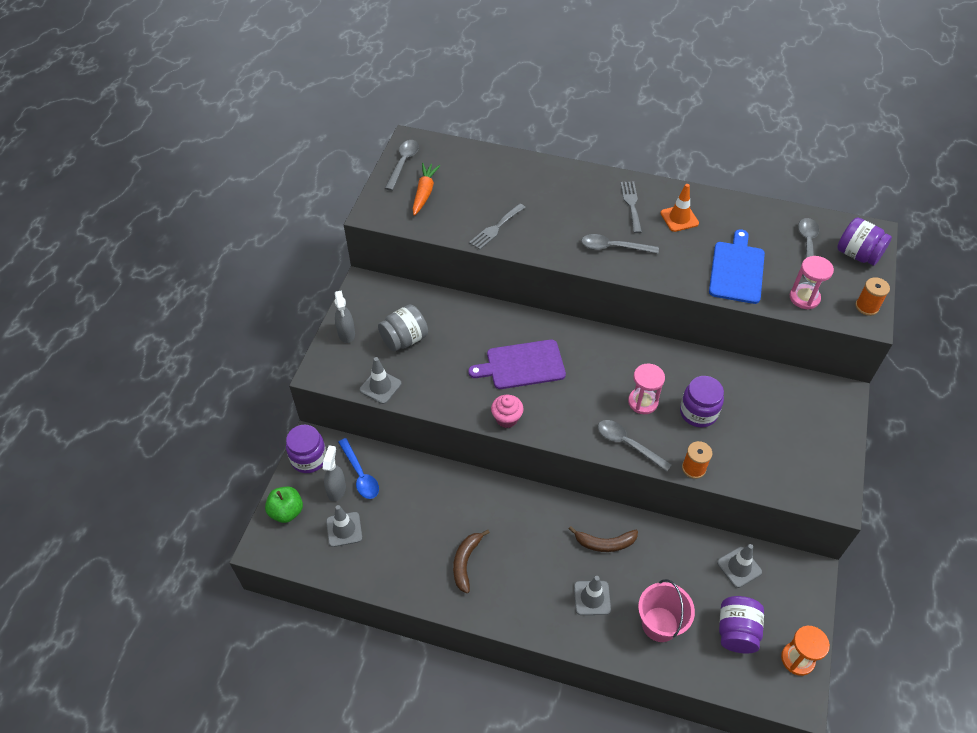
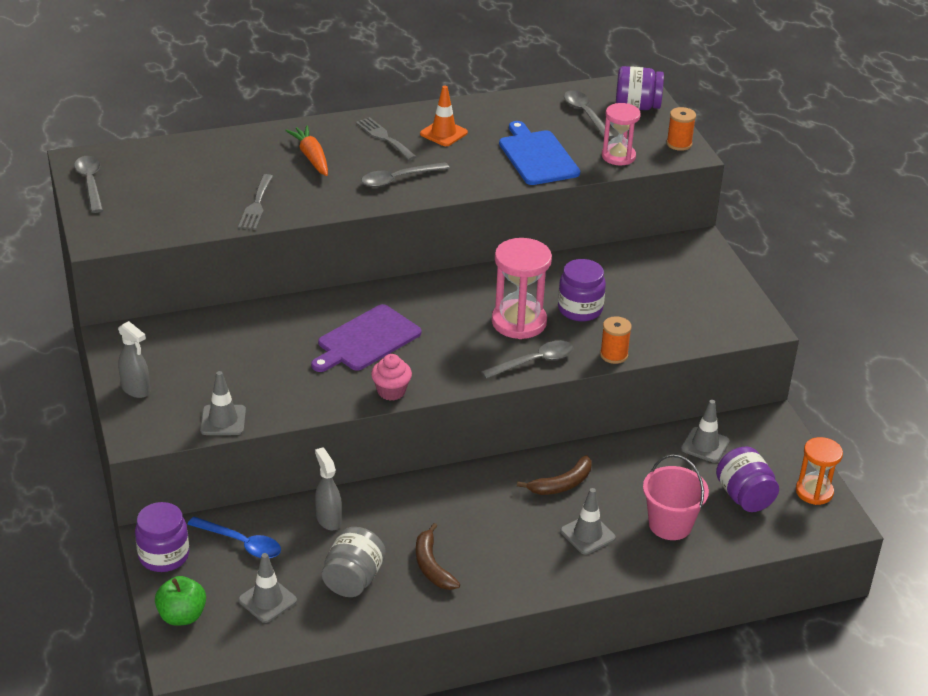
camera: 35 degrees left, 15 degrees down
grey spray bottle [323,446,346,502] -> grey spray bottle moved to [315,447,342,531]
grey jar [378,305,428,352] -> grey jar moved to [322,527,385,597]
orange carrot [413,163,441,216] -> orange carrot moved to [285,125,328,176]
grey spoon [598,420,672,472] -> grey spoon turned 150 degrees clockwise [481,341,573,379]
pink hourglass [628,364,665,414] -> pink hourglass [492,238,552,339], size x1.53

